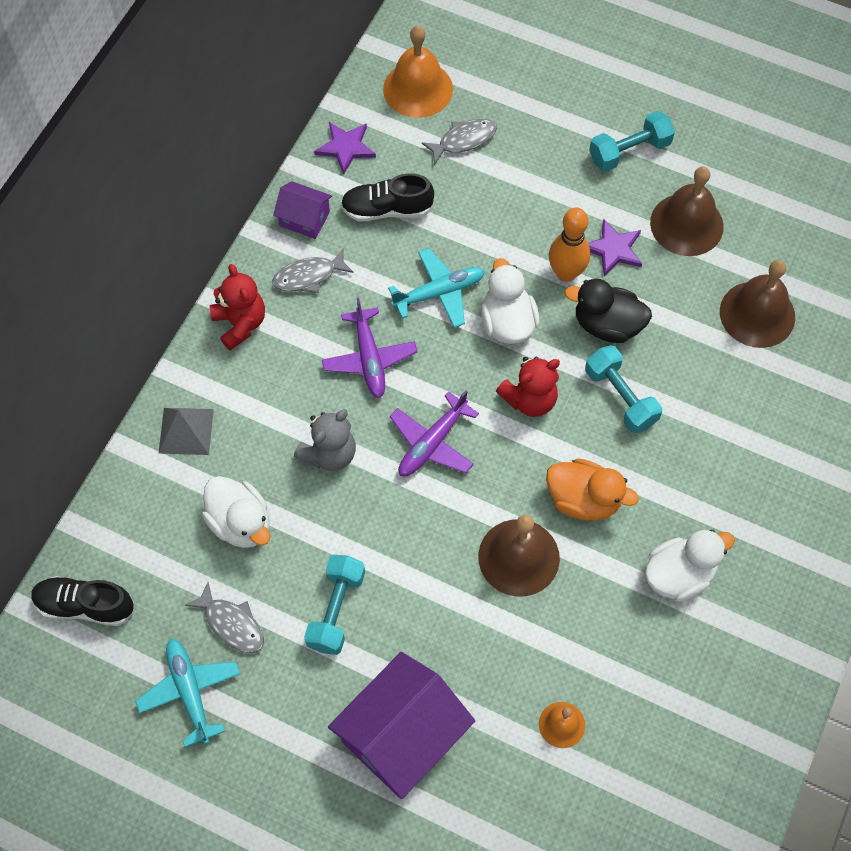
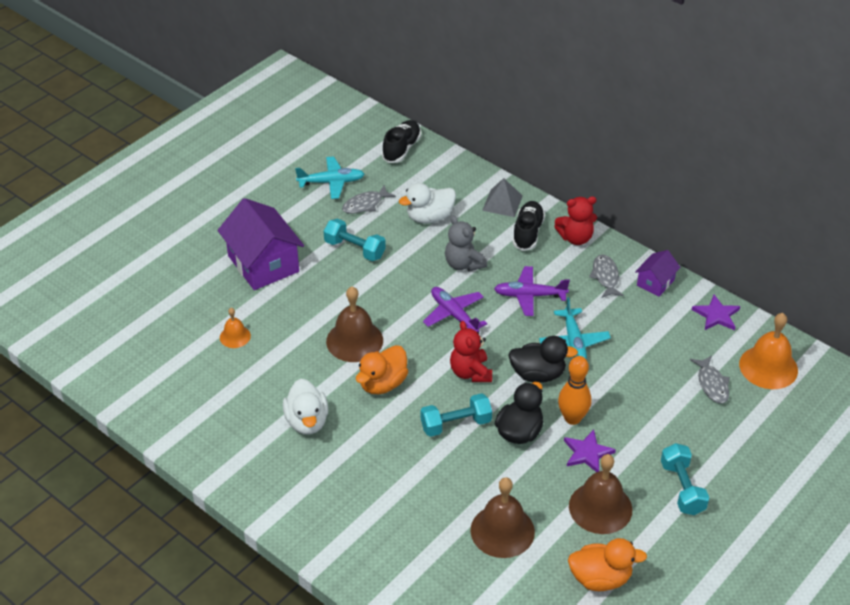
camera: 105 degrees right, 20 degrees down
black shoe [341,173,434,221] -> black shoe moved to [512,201,545,251]
white duck [481,258,540,344] -> black duck [508,336,578,383]
none -> orange duck [568,538,647,591]

